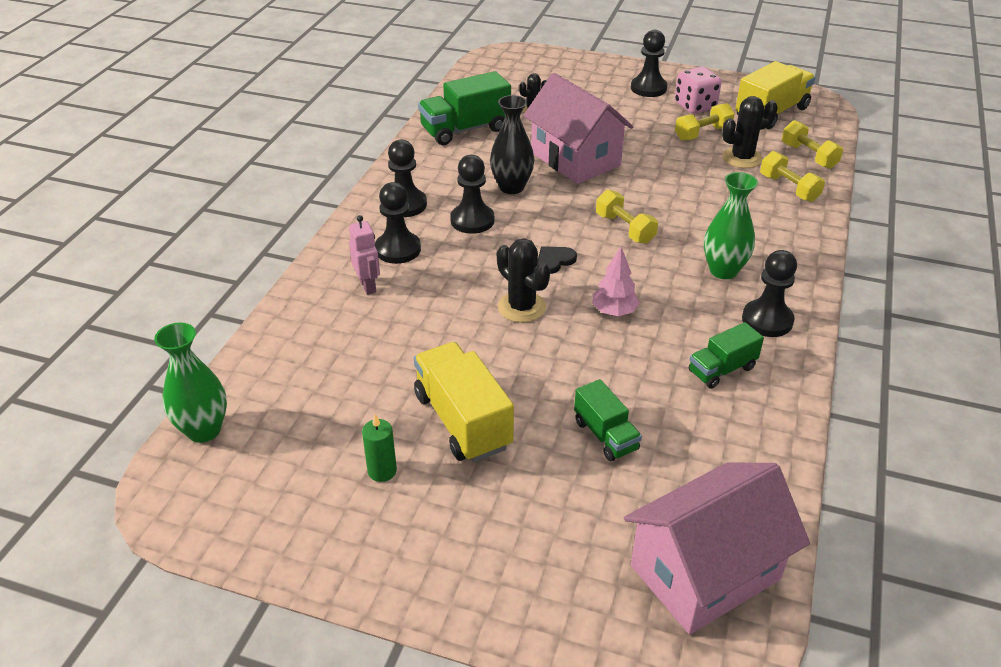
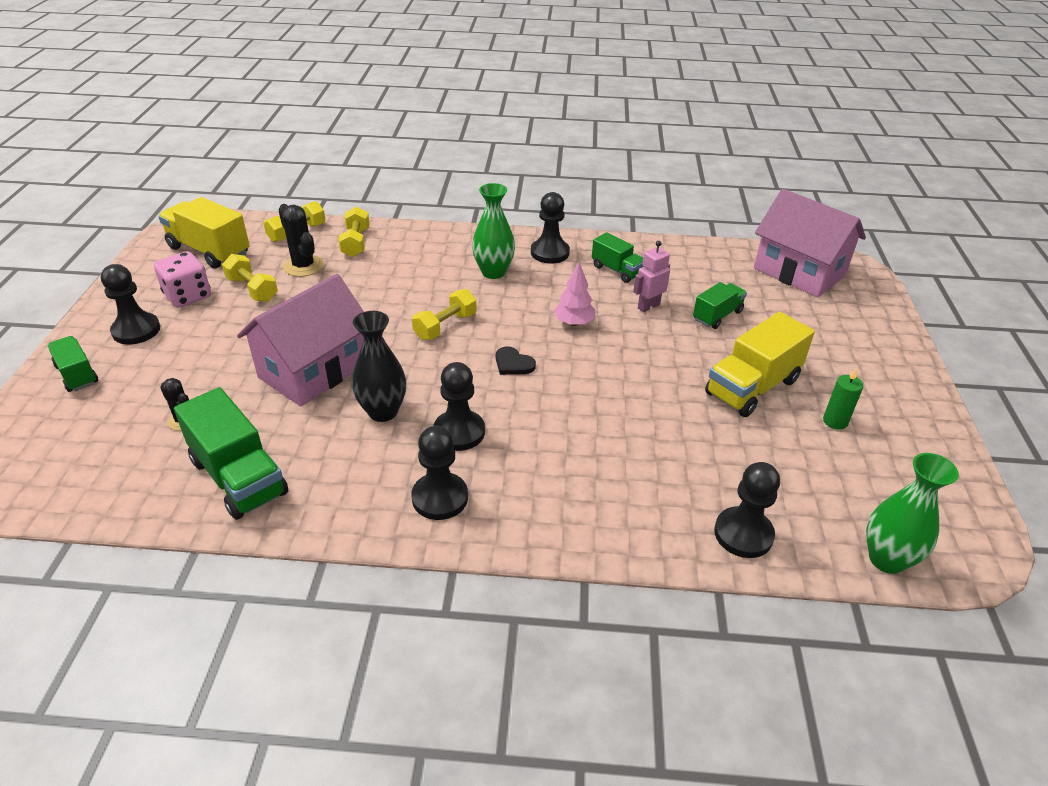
camera: 105 degrees left, 0 degrees up
pink robot [349,215,380,295] -> pink robot moved to [633,241,670,312]
black pawn [375,182,421,264] -> black pawn moved to [714,462,780,558]
black cactus [497,238,550,323] -> none
yellow dumbbell [760,151,825,202] -> yellow dumbbell turned 45 degrees counterclockwise [338,207,370,257]
none -> green truck [48,336,98,392]

